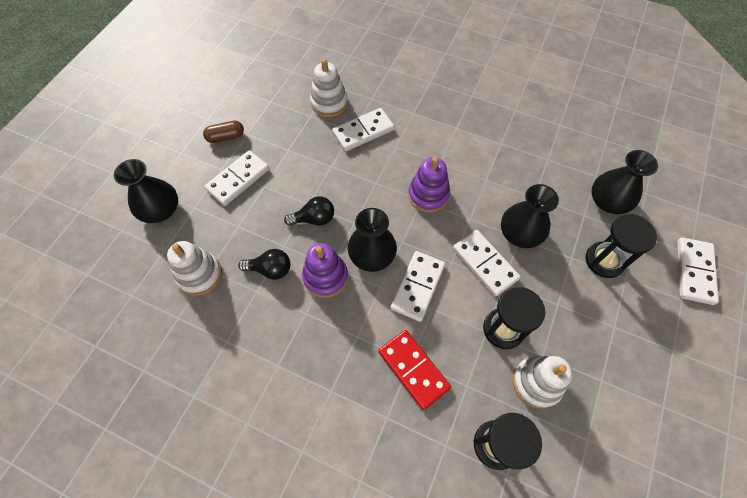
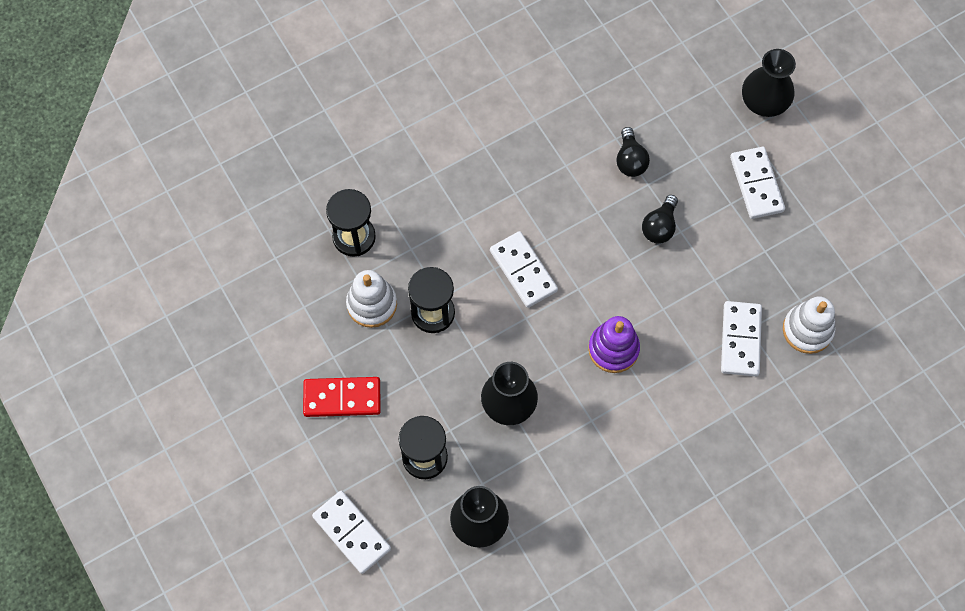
camera: 125 degrees right, 5 degrees up
white stacking toy [167,241,222,296] -> none
brown capsule [203,121,244,143] -> none
black light bulb [238,249,290,280] -> black light bulb turned 45 degrees counterclockwise [616,127,650,177]
purple stacking toy [302,243,348,298] -> none
black vase [348,208,397,272] -> none
red domino [379,330,451,410] -> red domino moved to [303,377,381,417]
white domino [453,230,521,296] -> none

